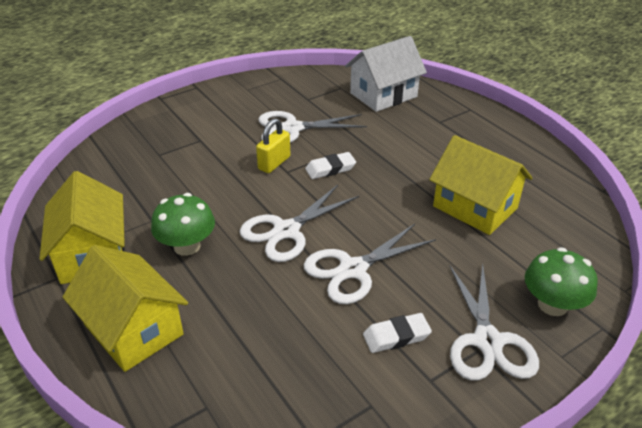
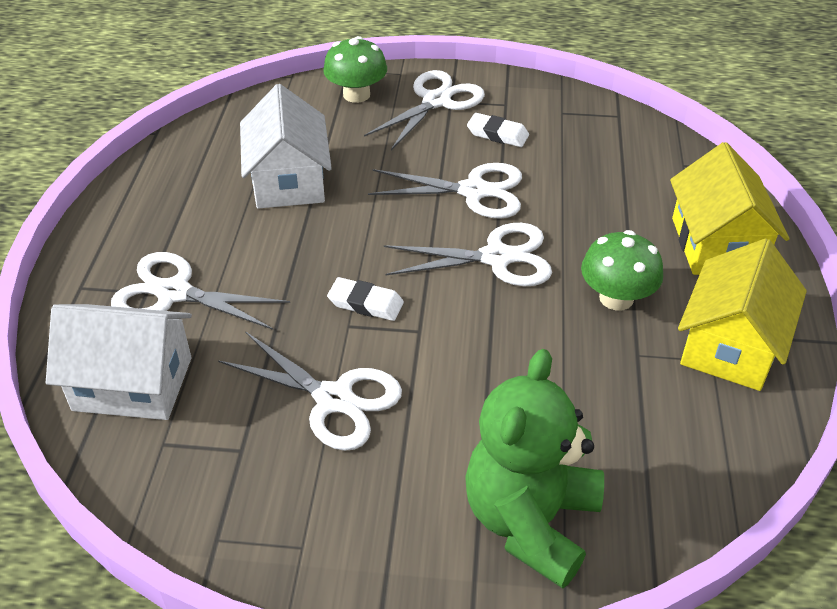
camera: 140 degrees left, 5 degrees up
yellow padlock [256,118,291,173] -> none
yellow house [429,135,533,235] -> white house [240,84,332,209]
none -> white scissors [111,252,290,330]
none -> green teddy bear [465,349,604,589]

